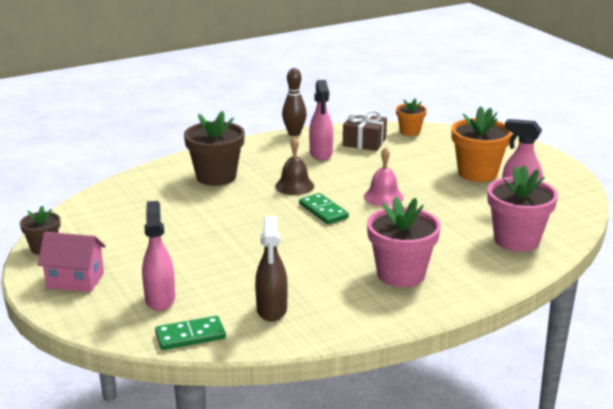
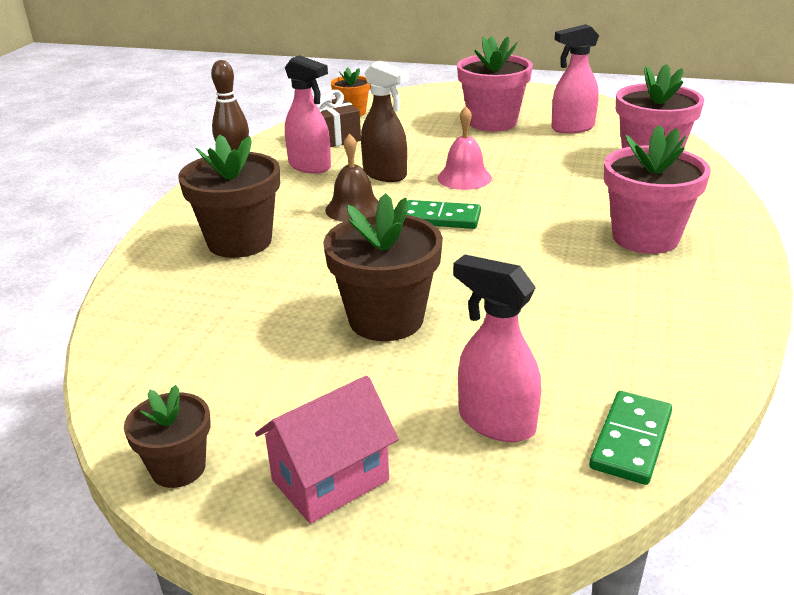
camera: 45 degrees left, 5 degrees up
brown spray bottle [255,216,288,322] -> brown spray bottle moved to [361,61,409,182]
orange flower pot [451,106,512,182] -> pink flower pot [457,36,533,132]
none -> brown flower pot [323,193,443,341]

